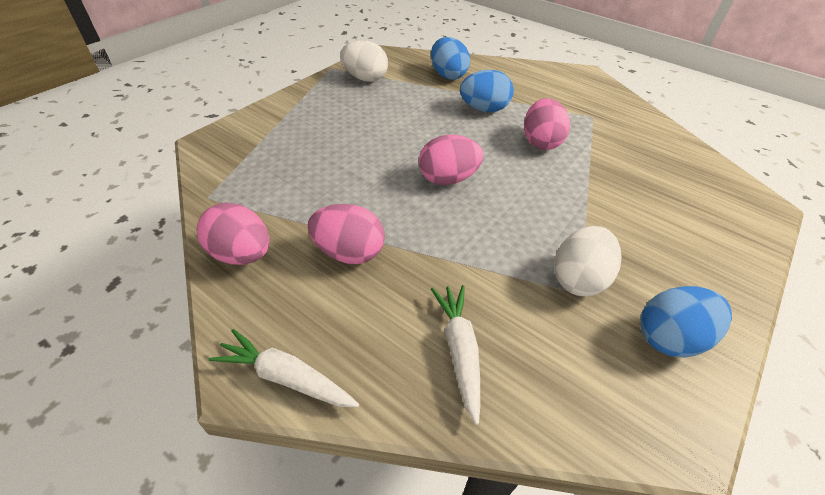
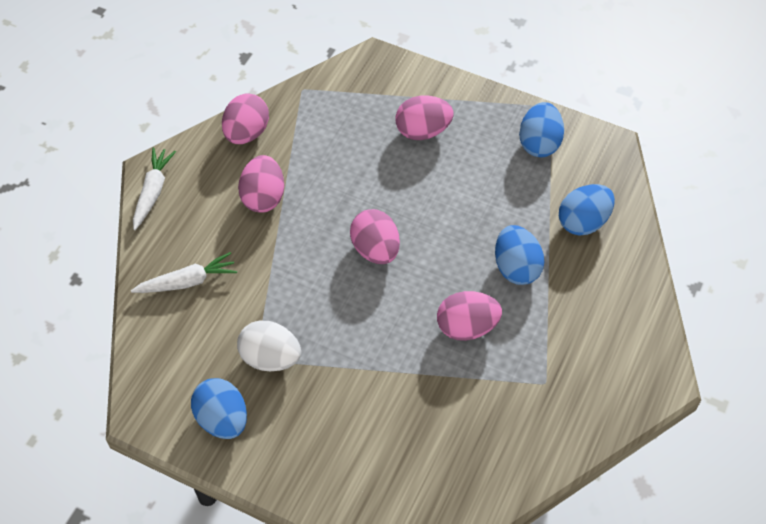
camera: 80 degrees right, 10 degrees up
white egg [340,40,388,82] -> blue egg [519,102,564,157]
none -> pink egg [395,96,454,140]

